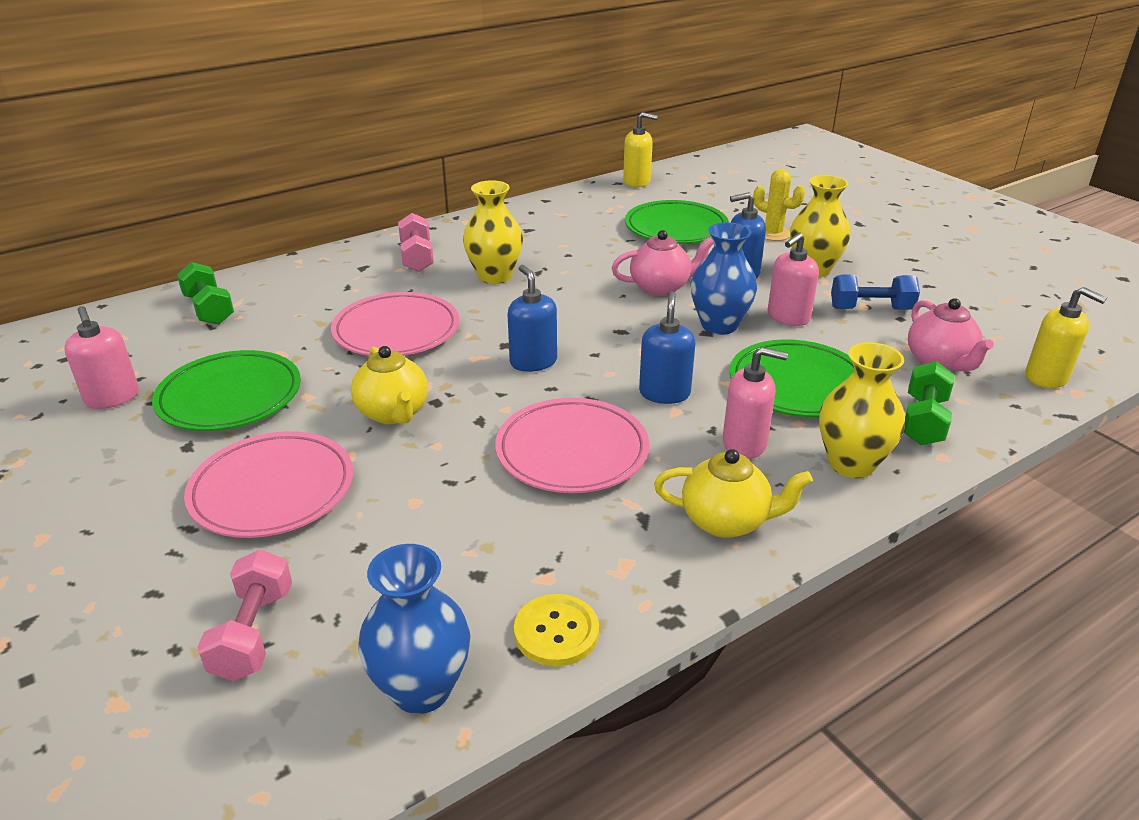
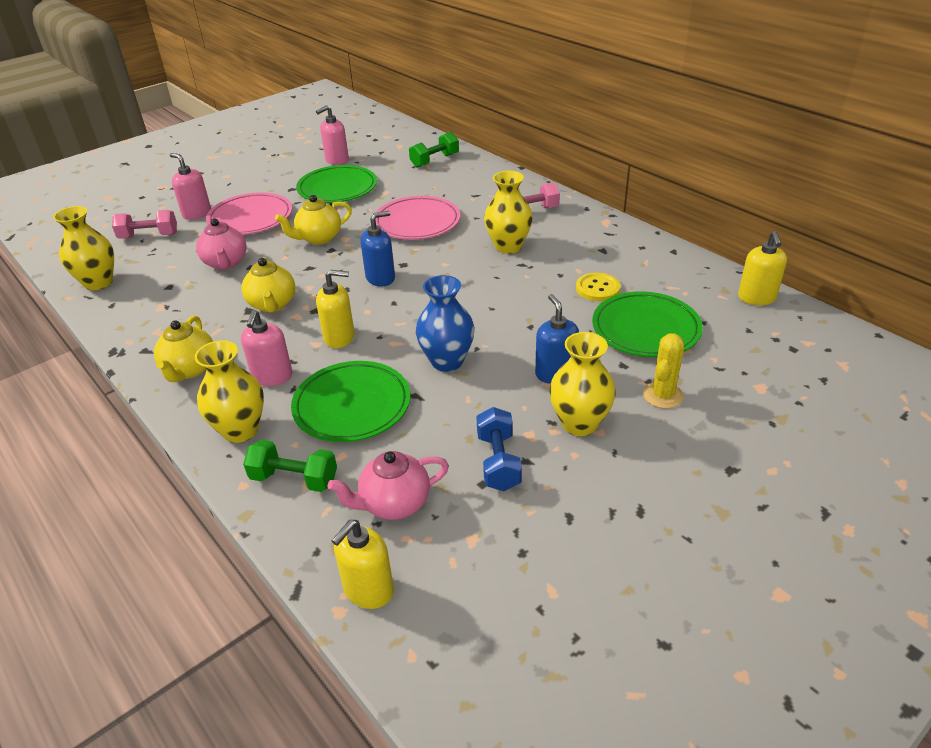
camera: 85 degrees right, 5 degrees up
blue vase [359,544,470,714] -> yellow vase [53,206,114,290]
pink plate [495,398,649,493] -> yellow teapot [241,257,295,313]
yellow button [514,594,599,667] -> yellow button moved to [576,273,621,301]
pink teapot [612,230,714,296] -> pink teapot moved to [196,219,246,270]
blue soap dispenser [639,291,696,404] -> yellow soap dispenser [316,270,355,348]
pink soap dispenser [768,233,819,326] -> pink soap dispenser moved to [170,153,211,220]

